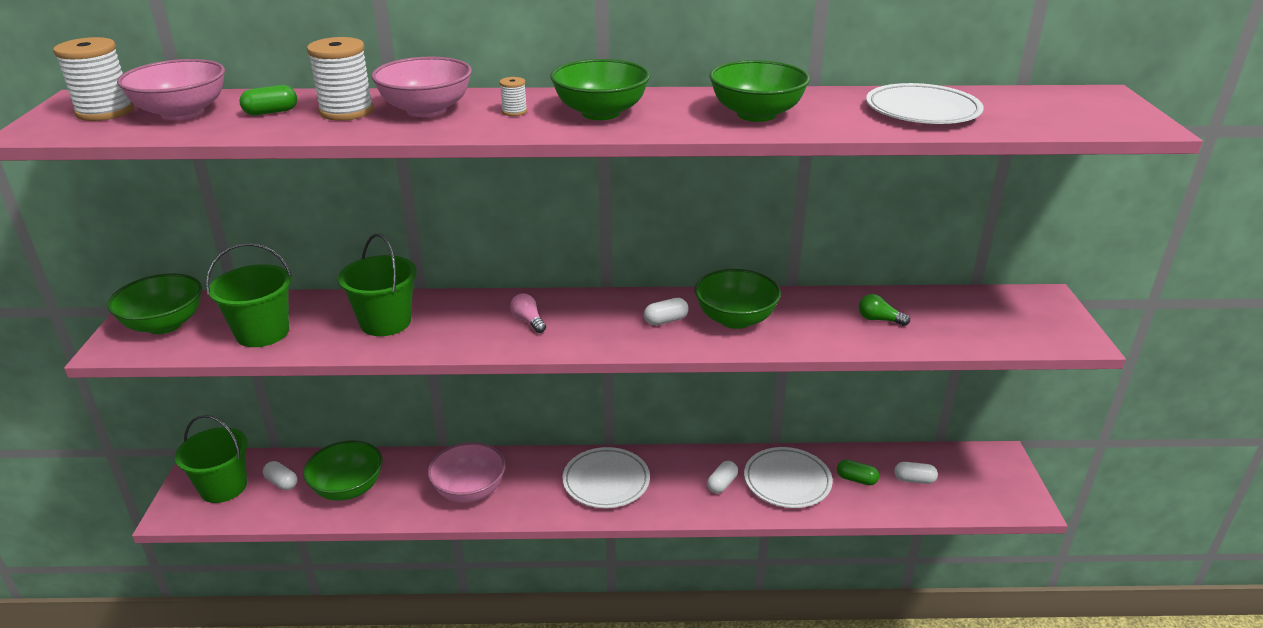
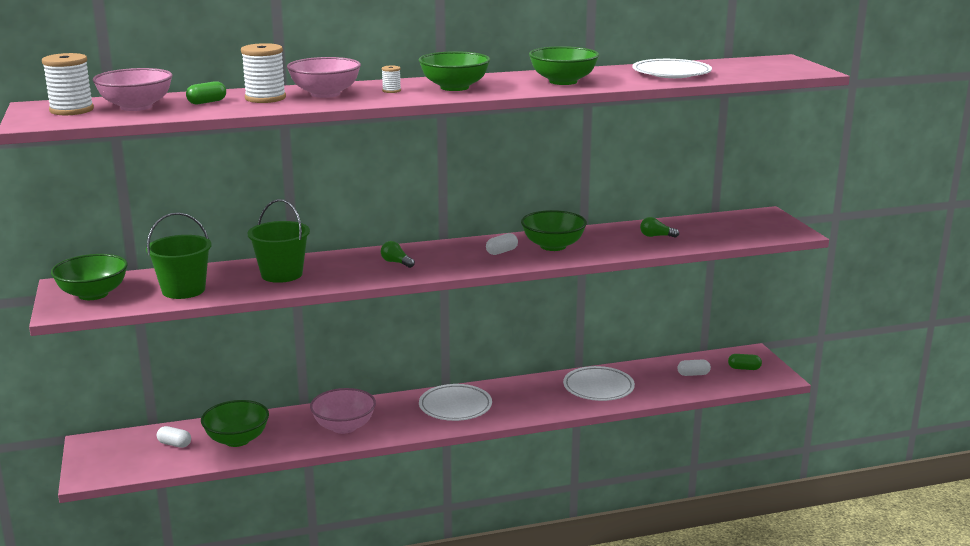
camera: 15 degrees left, 10 degrees down
green bucket [175,415,248,503] -> none
pink light bulb [510,293,546,333] -> green light bulb [381,241,415,268]
white capsule [707,461,738,493] -> none
green capsule [837,460,879,485] -> green capsule moved to [728,354,762,370]

